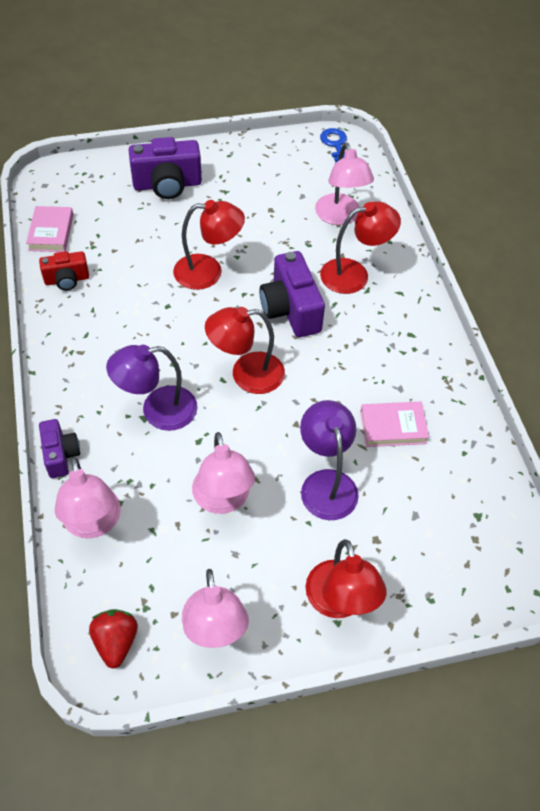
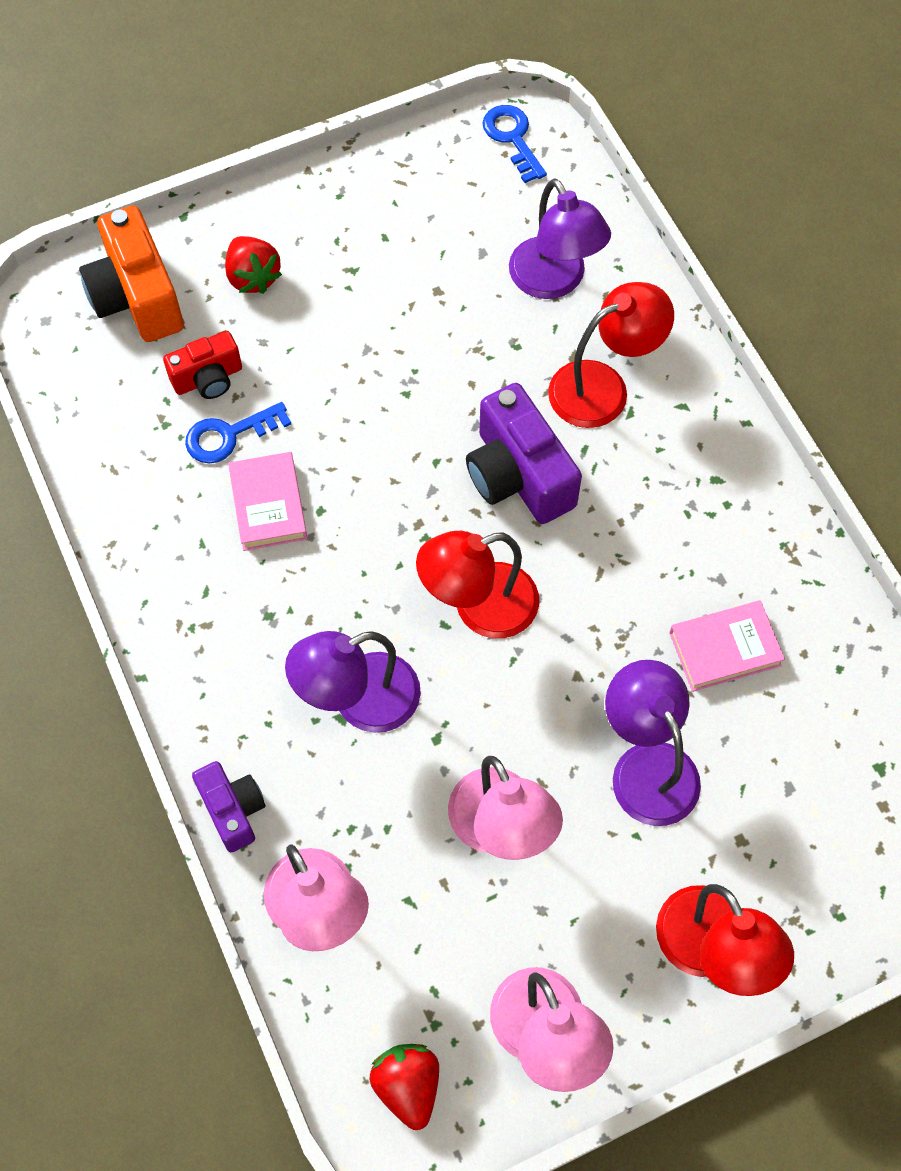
camera: 10 degrees left, 10 degrees up
pink book [26,206,73,252] -> pink book moved to [228,452,307,551]
red camera [39,251,89,291] -> red camera moved to [163,331,242,399]
purple camera [129,137,202,199] -> red strawberry [225,236,282,294]
red lamp [173,200,245,290] -> none
pink lamp [315,142,374,225] -> purple lamp [509,179,611,299]
none -> orange camera [79,205,184,342]
none -> blue key [185,402,291,464]

